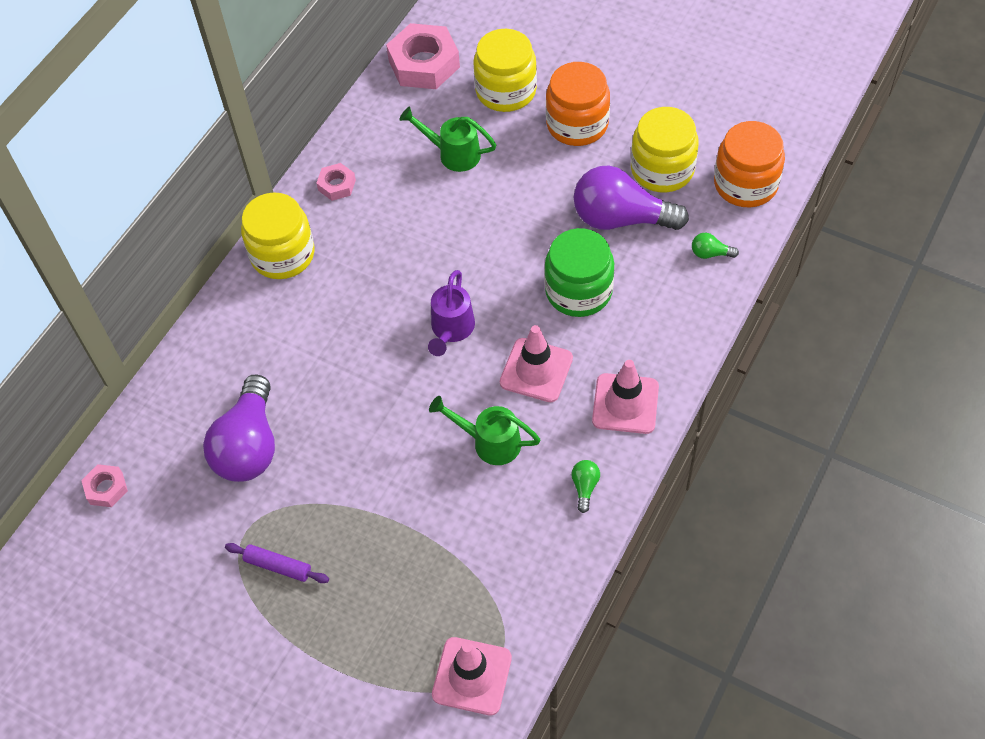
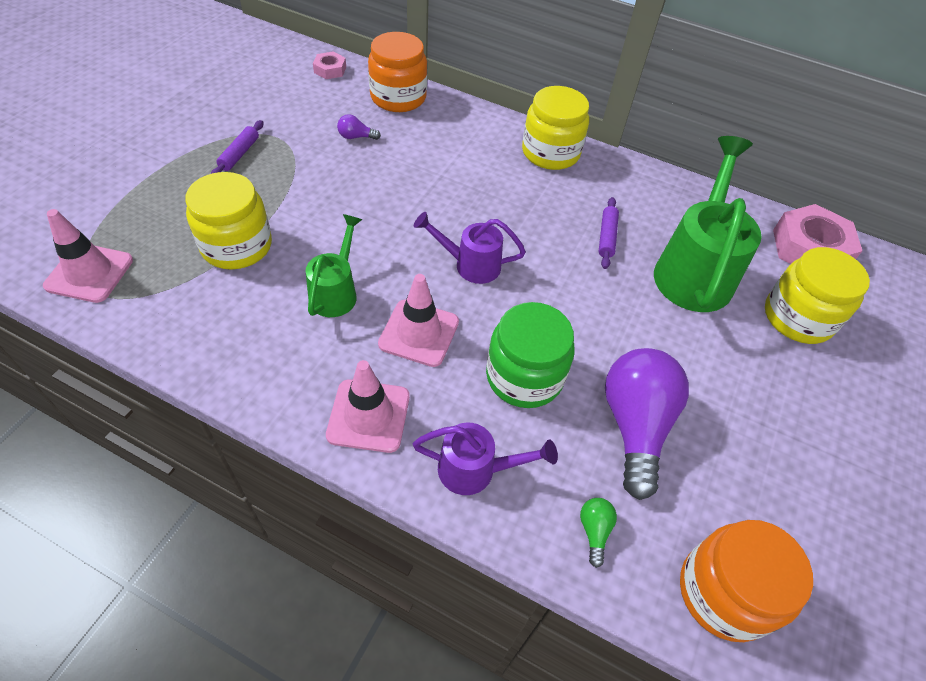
camera: 80 degrees right, 5 degrees down
purple light bulb [203,375,275,482] -> purple light bulb [337,114,381,140], size x0.40
pink nut [316,163,356,201] -> none
green watering can [399,107,496,172] -> green watering can [654,136,762,312], size x1.81
orange jar [546,62,610,146] -> orange jar moved to [368,32,427,112]
green light bulb [571,460,600,513] -> none
yellow jar [631,107,699,192] -> yellow jar moved to [185,172,272,270]
none -> purple watering can [413,422,558,495]
none -> purple rolling pin [599,197,619,269]

